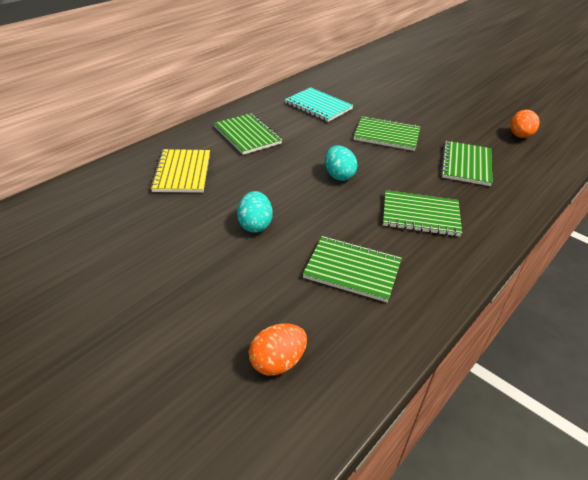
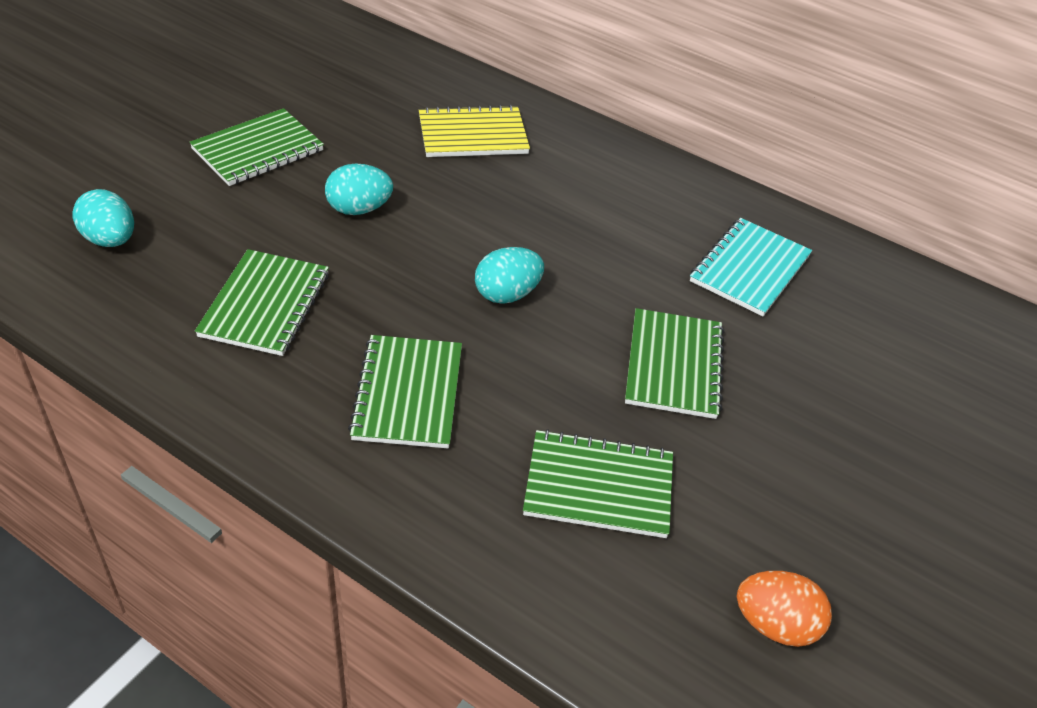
camera: 80 degrees right, 5 degrees up
green notebook [214,113,282,155] -> green notebook moved to [189,108,324,186]
orange egg [249,323,307,376] -> turquoise egg [73,189,134,247]

